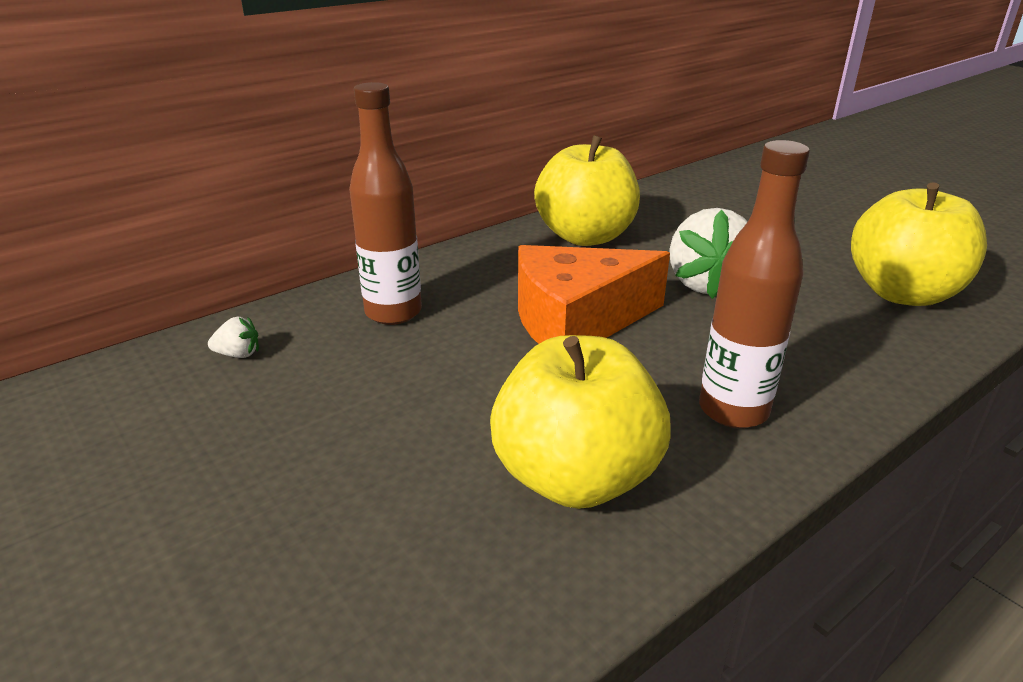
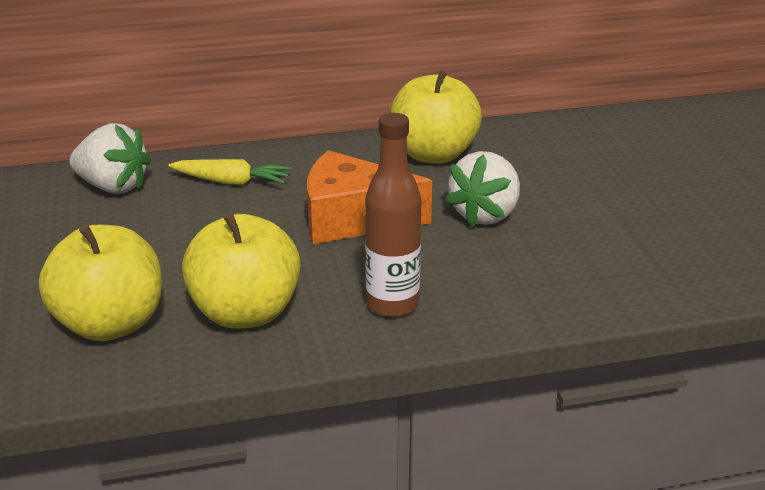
camera: 25 degrees right, 0 degrees up
white strawberry [208,317,259,358] -> white strawberry [69,123,151,194], size x2.34
brown bottle [349,82,422,325] -> yellow carrot [168,159,292,185]
yellow apple [851,182,987,306] -> yellow apple moved to [39,224,162,341]

